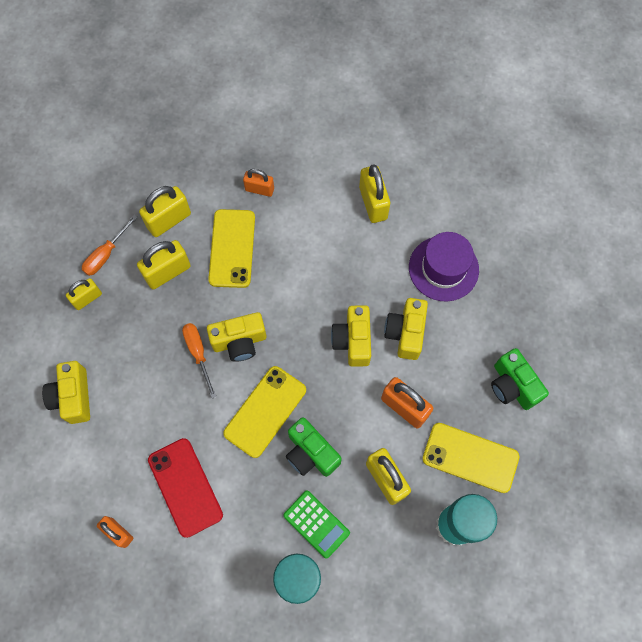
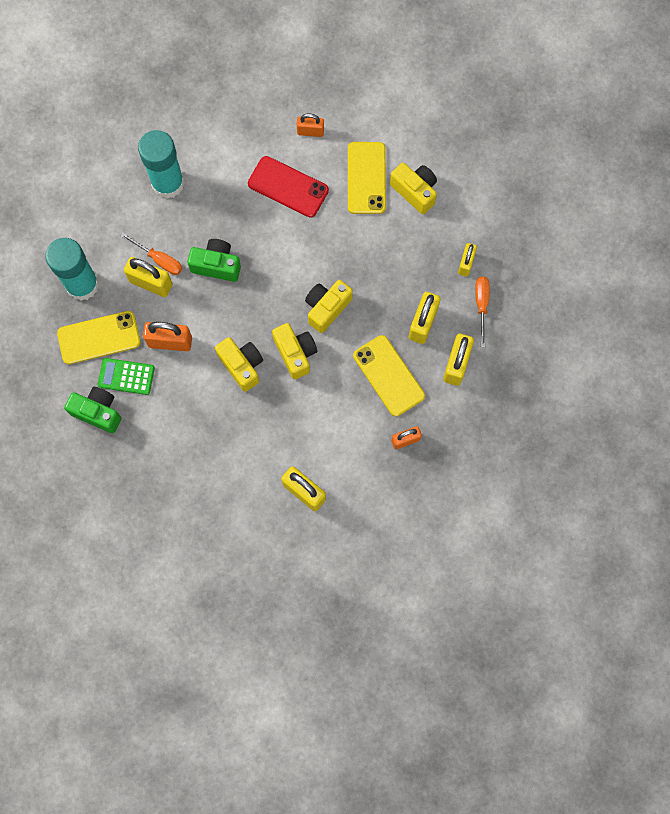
camera: 145 degrees right, 5 degrees up
orange screwdriver [182,323,216,399] -> orange screwdriver moved to [120,233,182,275]
yellow phone [223,366,306,458] -> yellow phone moved to [348,142,386,214]
green calculator [283,491,350,559] -> green calculator moved to [98,358,155,395]
yellow camera [384,298,428,360] -> yellow camera moved to [272,323,317,379]
purple hat [409,232,479,301] -> none

